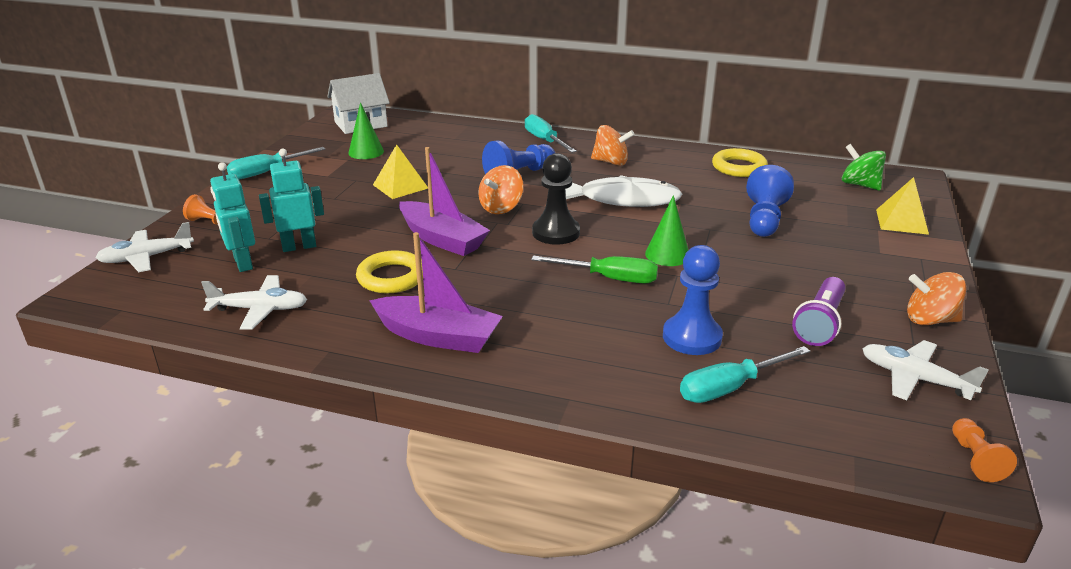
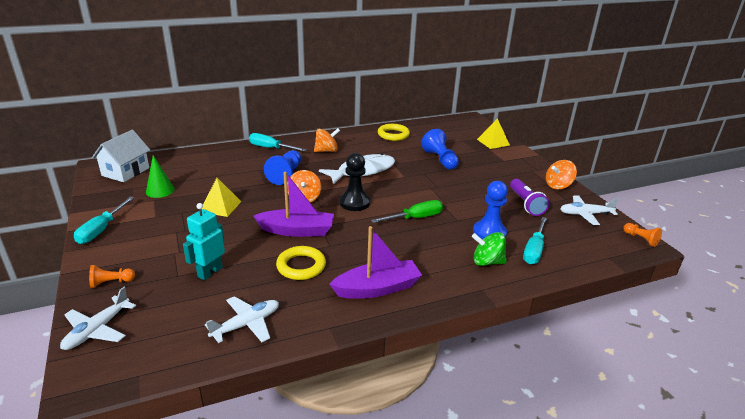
camera: 40 degrees left, 0 degrees up
turquoise robot [210,162,255,272] -> none
green cone [645,195,688,266] -> none
green spinning top [842,144,886,190] -> green spinning top moved to [472,232,506,266]

